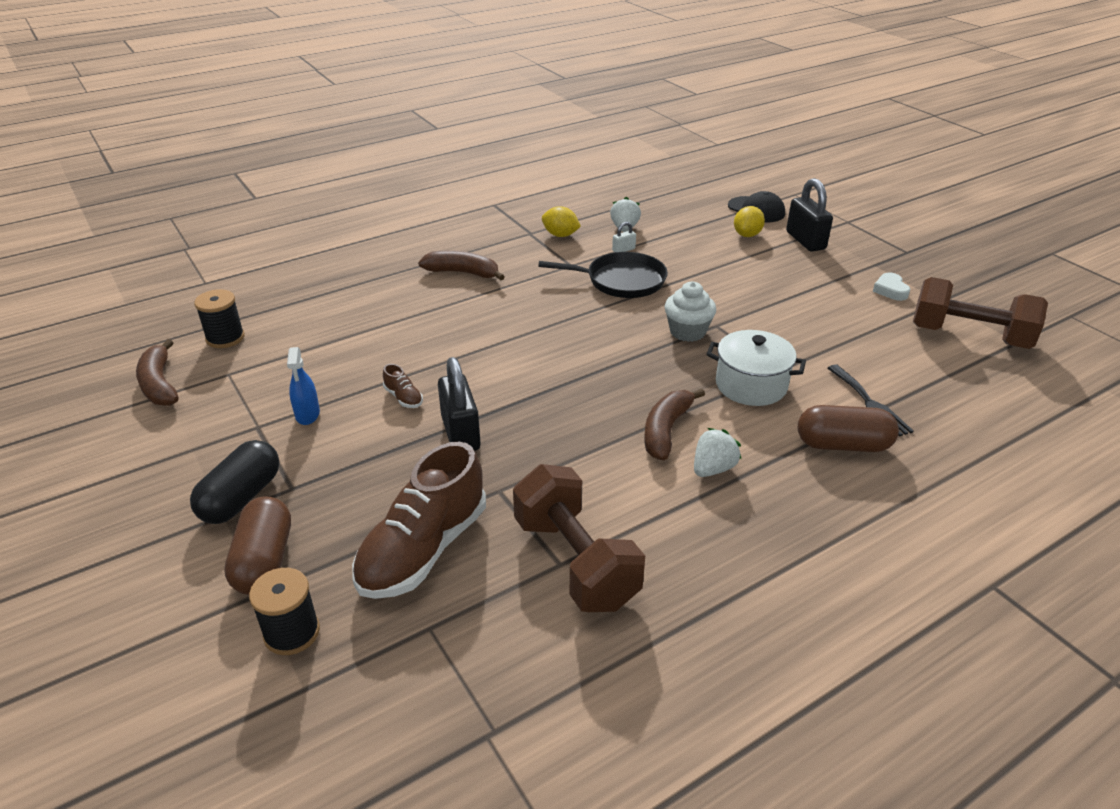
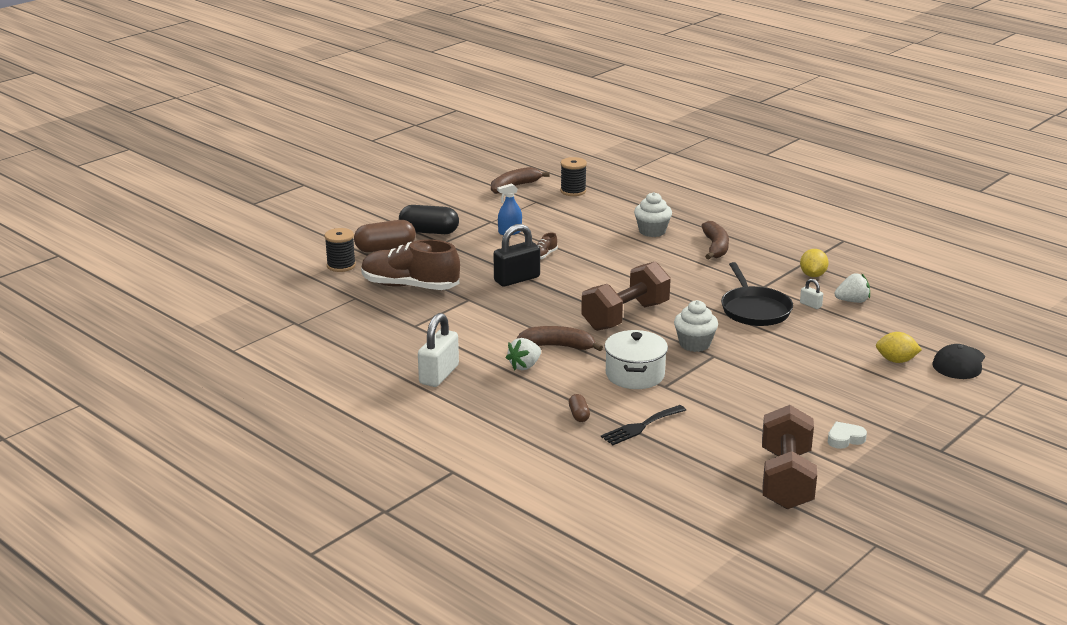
camera: 75 degrees right, 10 degrees down
brown dumbbell [513,464,645,612] -> brown dumbbell moved to [581,261,671,331]
white strawberry [694,428,741,477] -> white strawberry turned 105 degrees clockwise [506,338,541,370]
black padlock [786,178,833,252] -> none
brown capsule [798,405,899,452] -> brown capsule [569,394,590,422], size x0.50
none -> white padlock [418,313,459,387]
none -> white cupcake [634,192,672,237]

